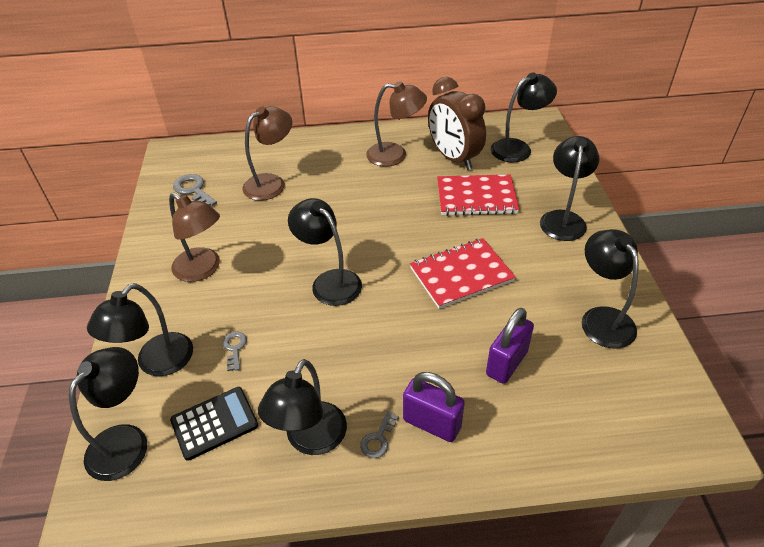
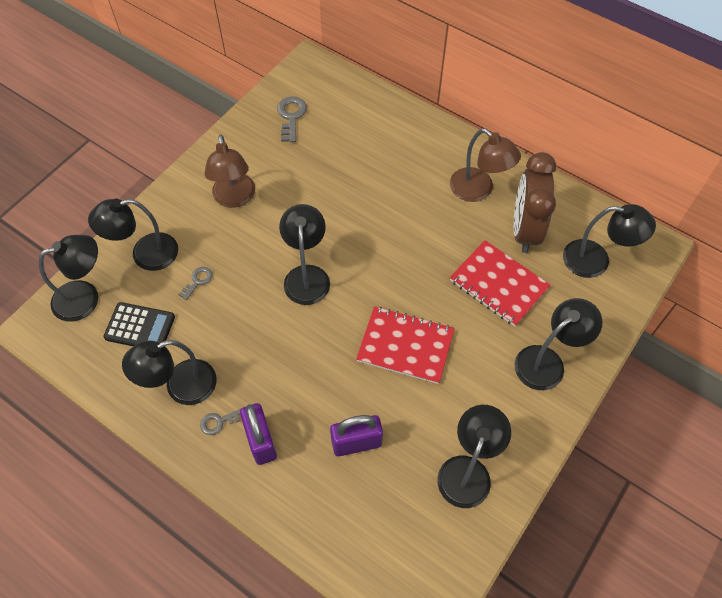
camera: 40 degrees right, 15 degrees up
brown lamp [242,106,292,201] -> none

